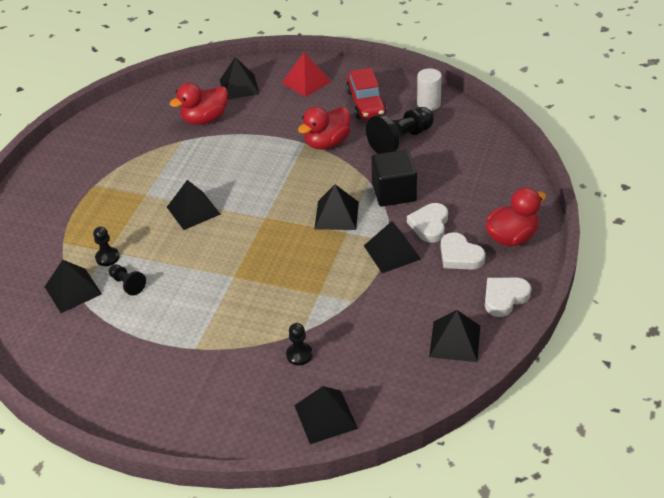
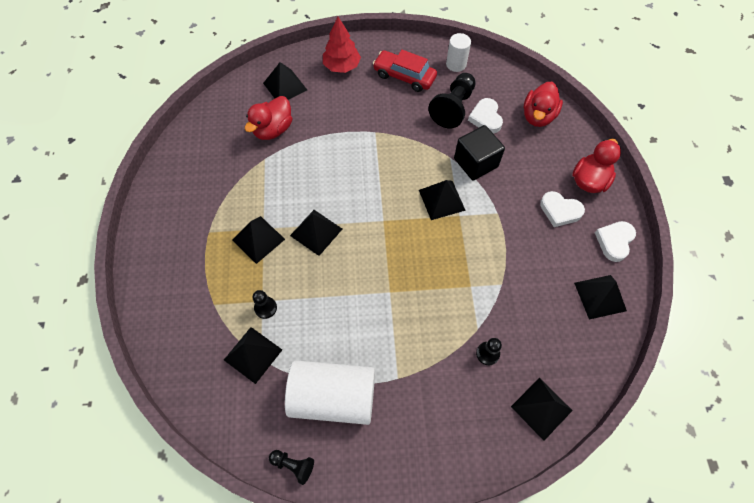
camera: 25 degrees left, 20 degrees up
black pawn [109,264,146,296] -> black pawn moved to [269,450,314,485]
red pyramid [282,52,332,97] -> red tree [323,17,361,73]
red duck [298,107,351,149] -> red duck moved to [524,82,563,127]
red car [346,68,387,120] -> red car turned 150 degrees clockwise [373,50,437,92]
black pyramid [364,221,421,273] -> black pyramid moved to [232,216,285,264]
white heart [407,203,448,243] -> white heart moved to [468,98,503,134]
none -> white cylinder [285,360,375,425]

